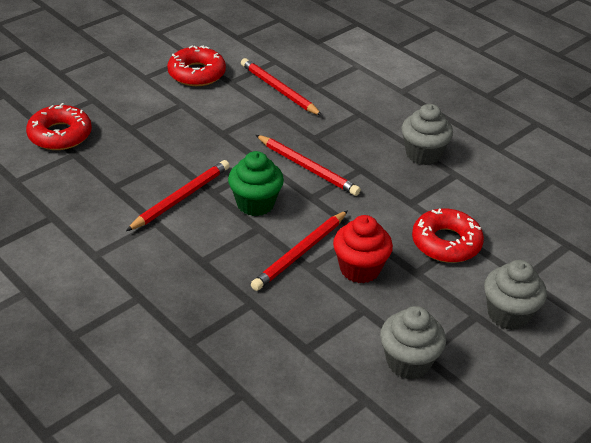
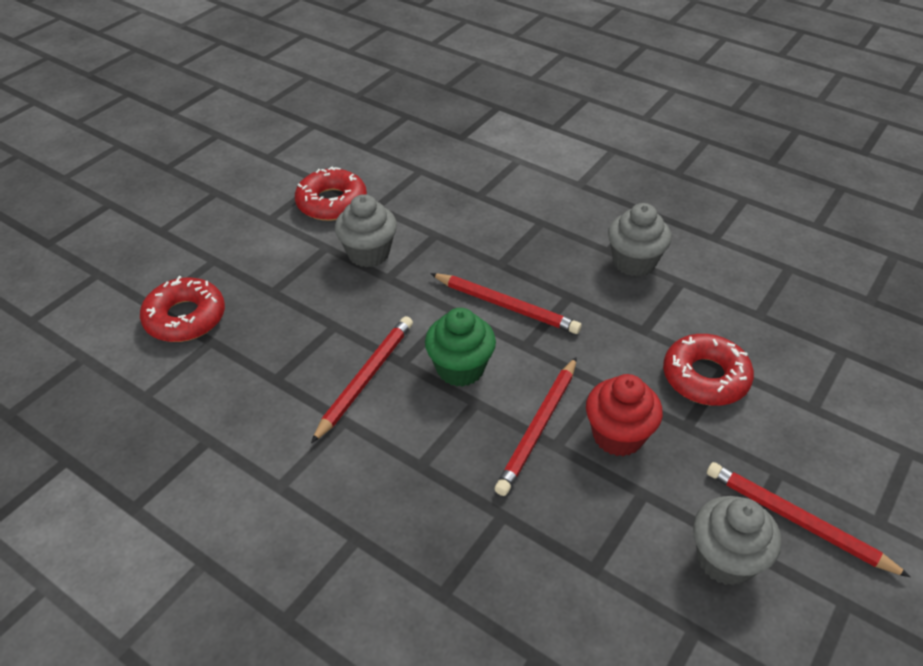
camera: 10 degrees left, 5 degrees up
red pencil [241,58,322,116] -> red pencil moved to [707,462,911,577]
grey cupcake [484,260,547,330] -> grey cupcake moved to [335,194,397,267]

